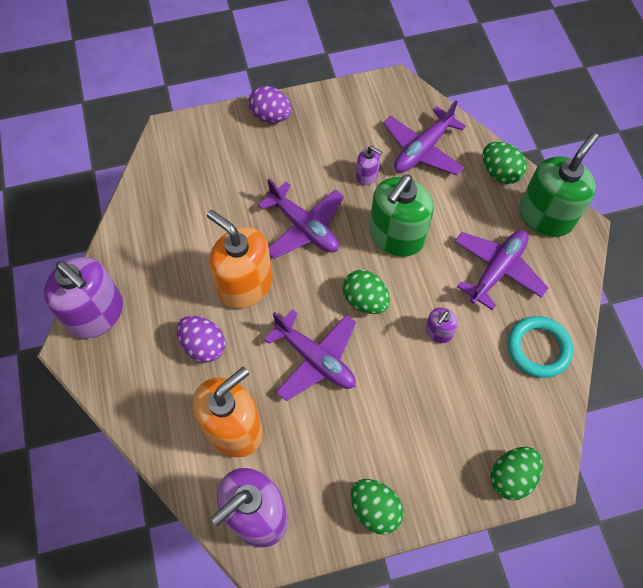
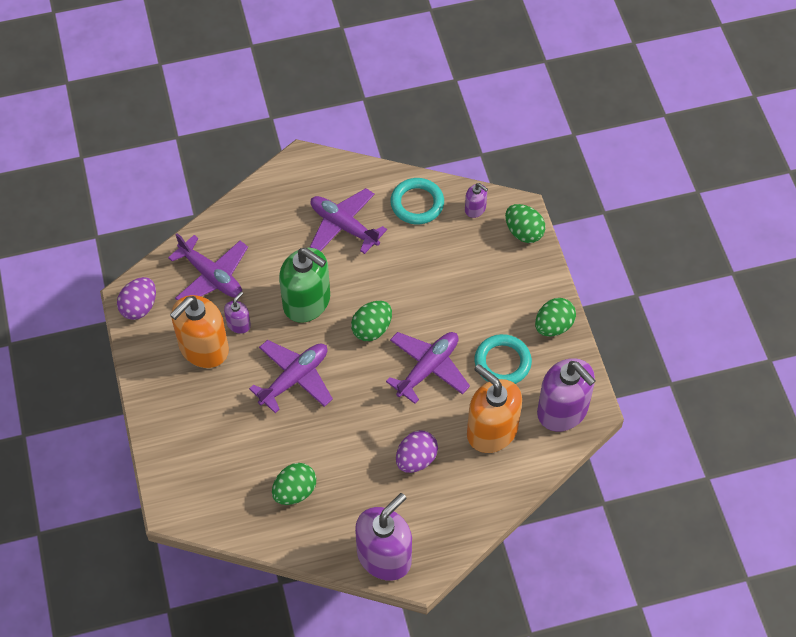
camera: 90 degrees left, 5 degrees down
orange soap dispenser [207,210,273,309] -> orange soap dispenser moved to [170,295,229,368]
purple egg [248,86,292,123] -> purple egg moved to [117,277,156,320]
purple soap dispenser [425,307,458,343] -> purple soap dispenser moved to [465,183,488,218]
green egg [482,142,527,184] -> green egg moved to [272,463,316,505]
green soap dispenser [519,132,599,237] -> none
none -> turquoise ring [475,334,532,384]

